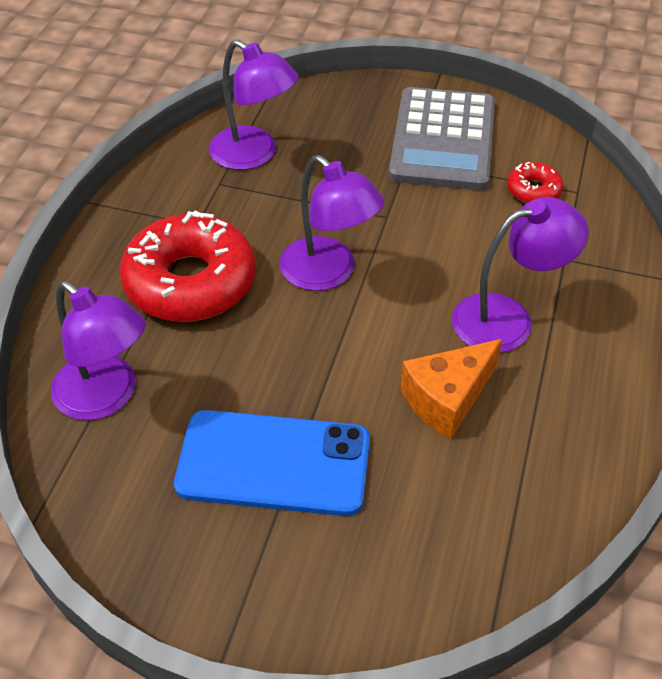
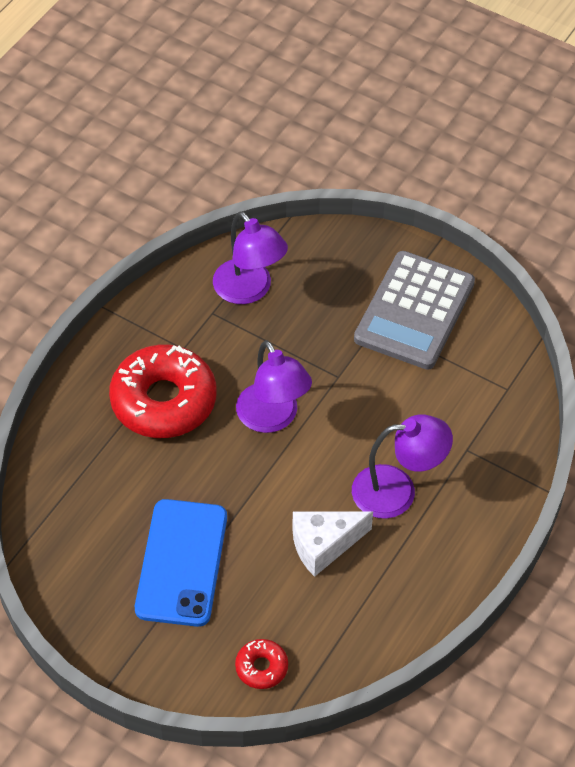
camera: 15 degrees right, 5 degrees up
purple lamp [51,281,146,420] -> none
blue phone [174,410,370,516] -> blue phone turned 75 degrees clockwise [135,499,227,627]
orange cheese [400,339,502,439] -> white cheese [292,511,373,577]
red donut [507,162,564,203] -> red donut moved to [235,639,288,689]

